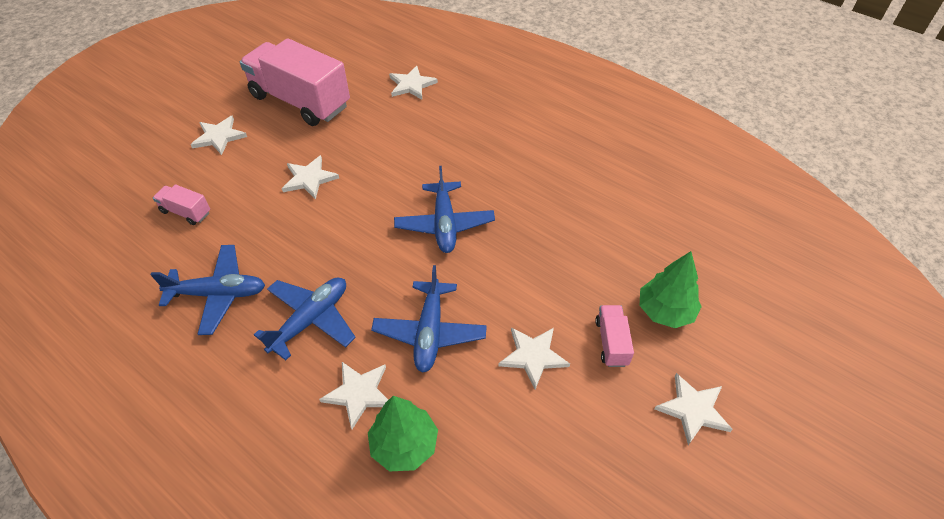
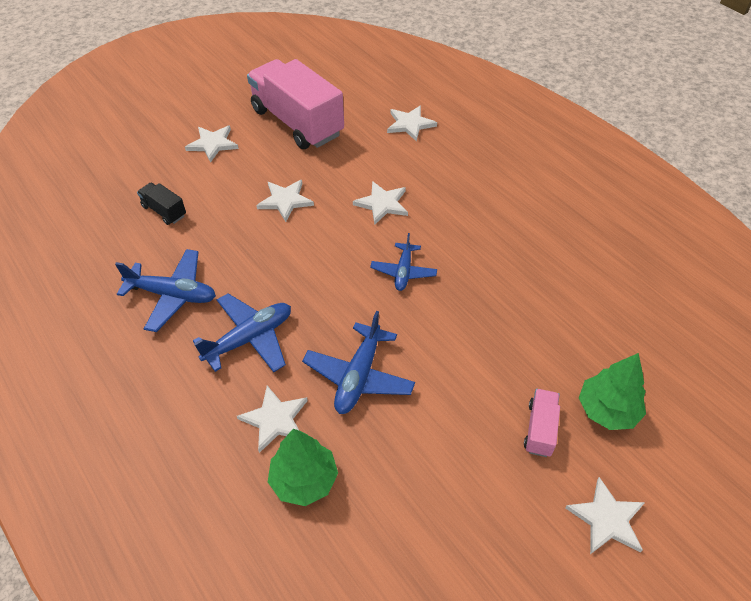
camera: 15 degrees right, 0 degrees up
pink truck [153,185,210,225] -> black truck [137,183,186,225]
blue plane [394,166,495,253] -> blue plane [370,233,437,291], size x0.65
white star [498,327,570,390] -> white star moved to [353,181,408,225]

